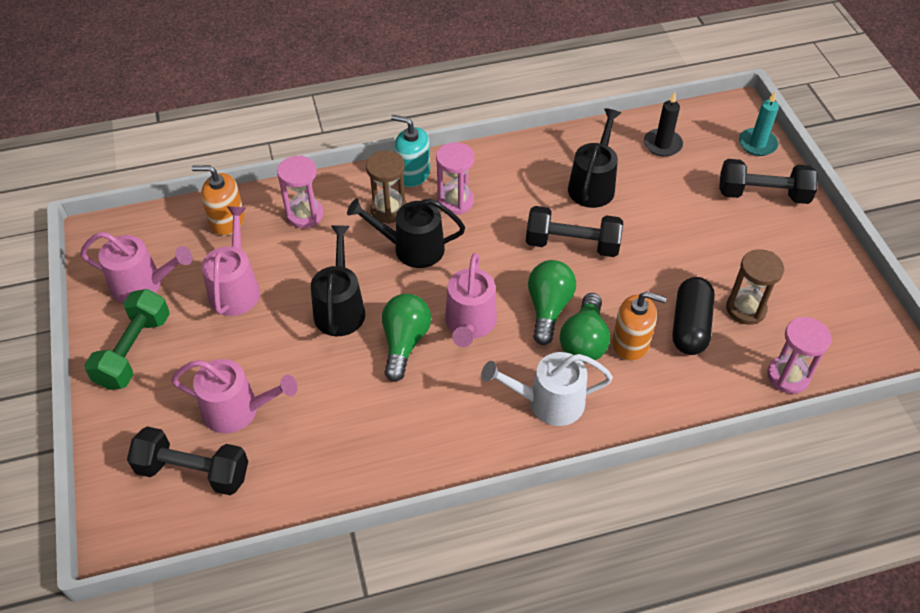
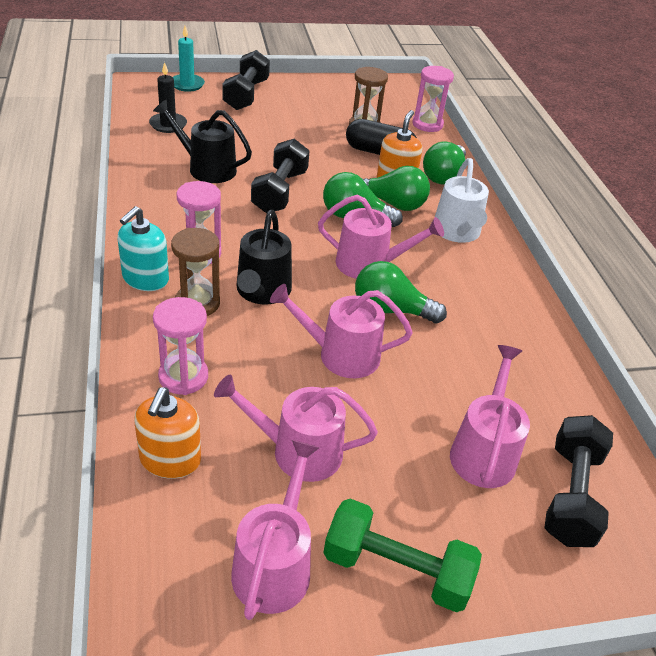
camera: 90 degrees left, 10 degrees down
black watering can [311,225,365,336] -> pink watering can [270,284,413,378]
none -> green light bulb [423,141,466,185]

